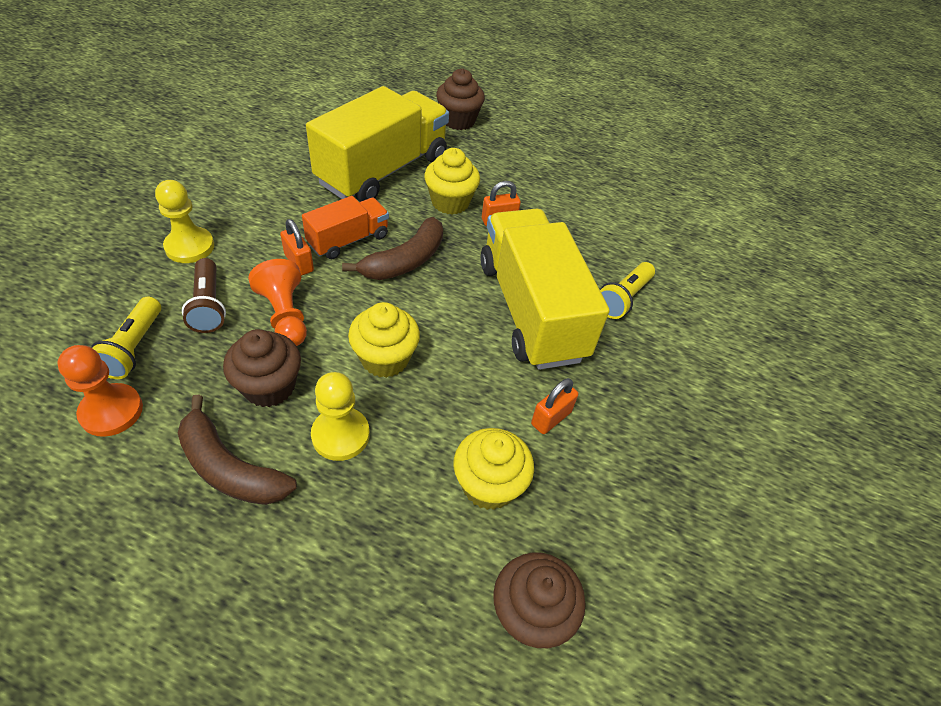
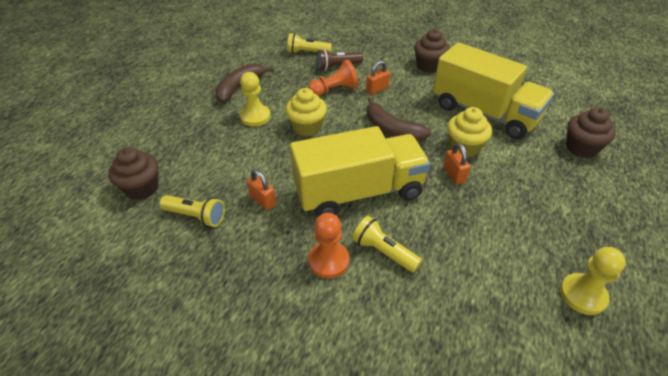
camera: 95 degrees right, 5 degrees down
orange pawn [57,345,143,437] -> orange pawn moved to [308,213,349,278]
yellow pawn [155,180,214,263] -> yellow pawn moved to [560,247,626,315]
brown cupcake [223,329,301,407] -> brown cupcake moved to [414,29,450,73]
orange truck [302,196,389,259] -> none
yellow cupcake [453,428,534,510] -> none
none -> yellow flashlight [159,195,225,227]

